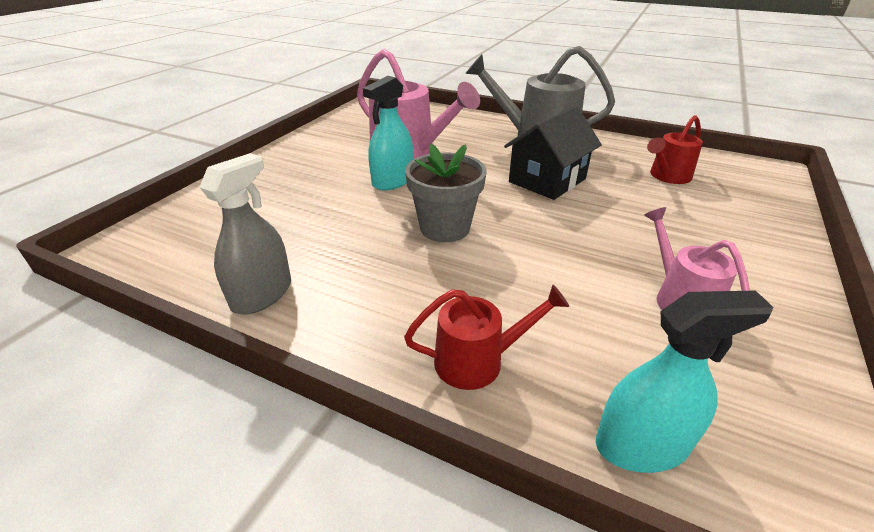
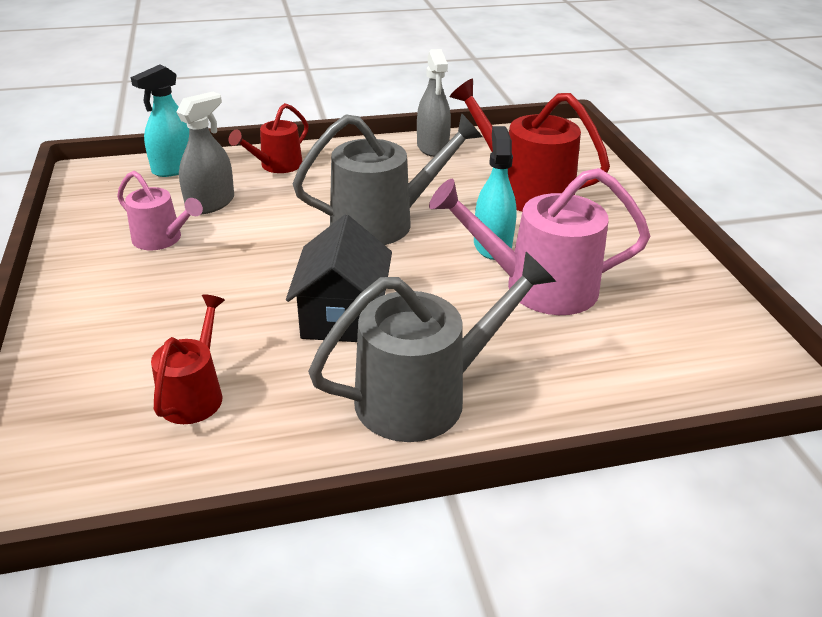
camera: 140 degrees right, 0 degrees up
grey flower pot [405,144,487,242] -> grey watering can [292,113,483,245]
none -> grey spray bottle [176,92,234,214]
none -> red watering can [450,78,610,212]

